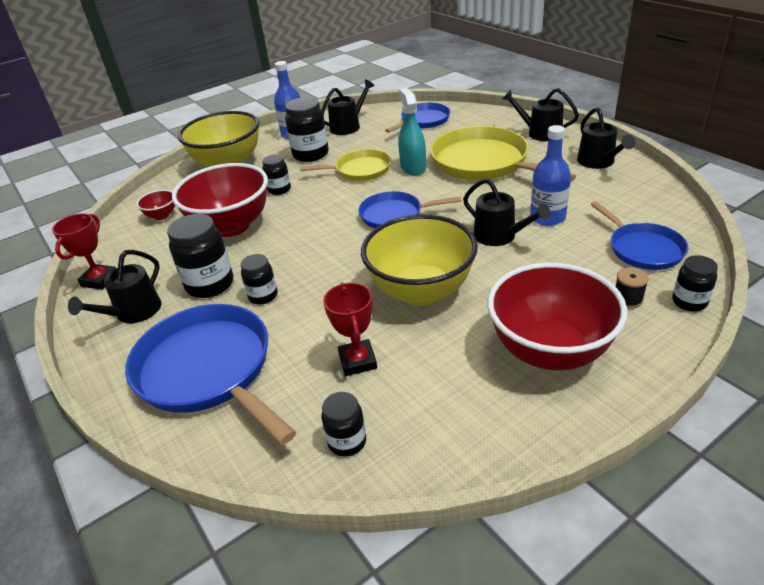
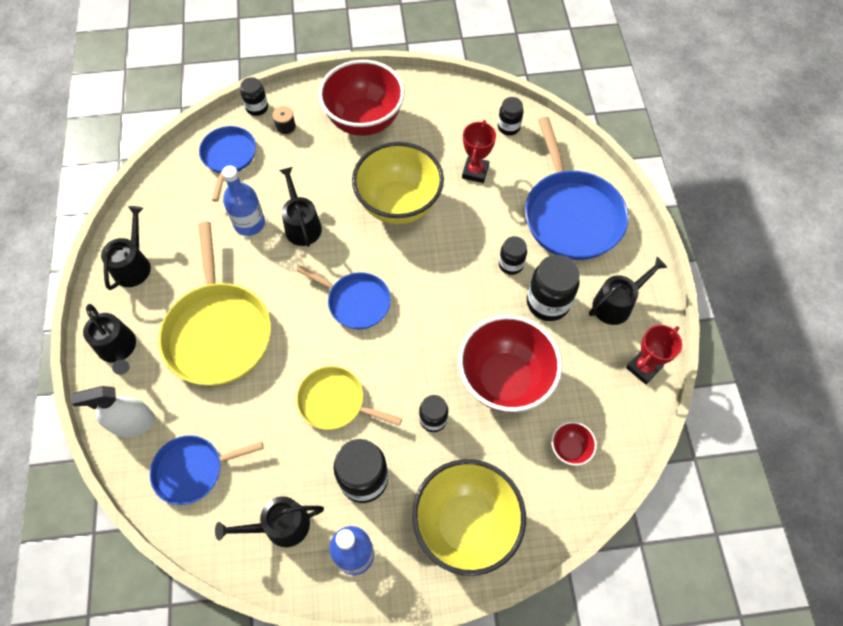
camera: 155 degrees left, 25 degrees up
turquoise spray bottle [398,88,426,176] -> none
none -> white spray bottle [71,386,156,437]

